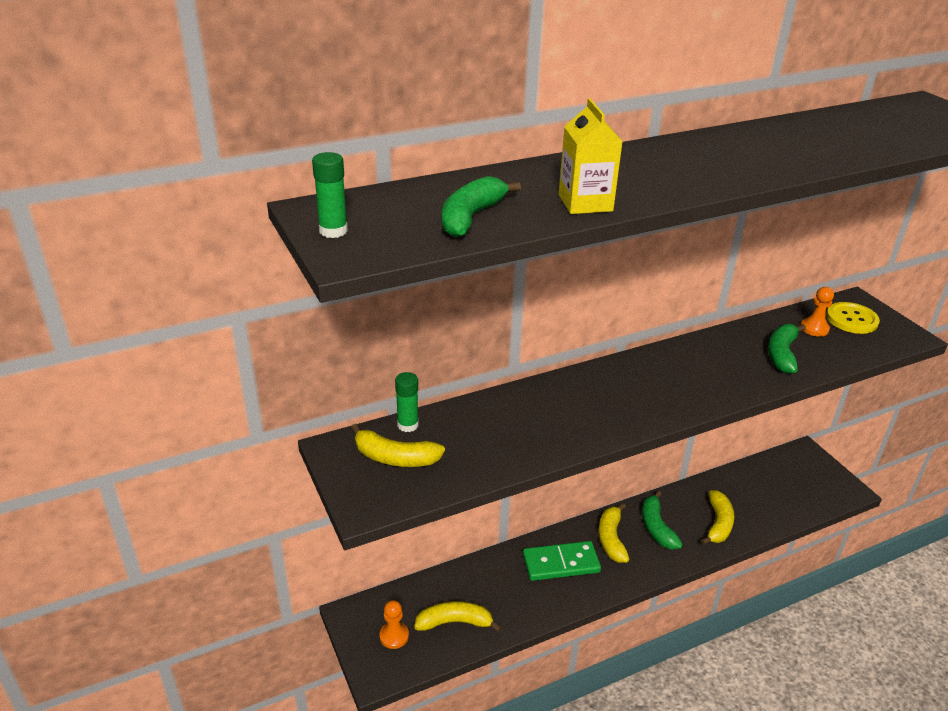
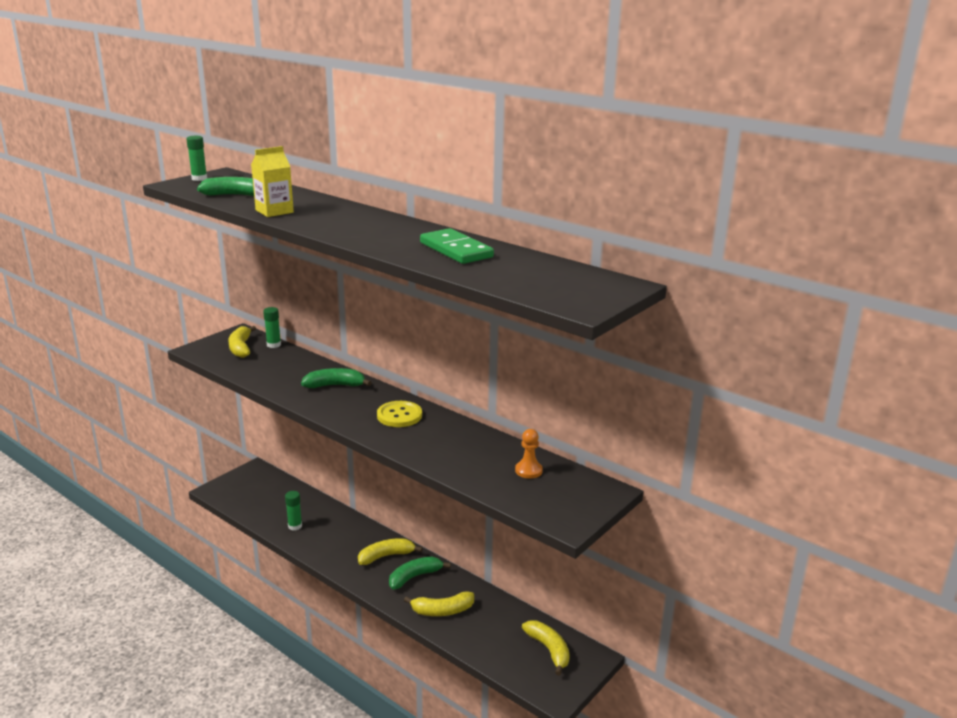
camera: 65 degrees right, 10 degrees down
orange pawn [379,600,409,649] -> none
yellow banana [414,601,501,631] -> yellow banana moved to [522,621,570,676]
green domino [523,541,601,581] -> green domino moved to [420,228,494,264]
green banana [768,324,806,374] -> green banana moved to [301,368,372,388]
yellow button [826,302,880,334] -> yellow button moved to [377,401,422,427]
none -> green glue stick [285,491,302,531]

